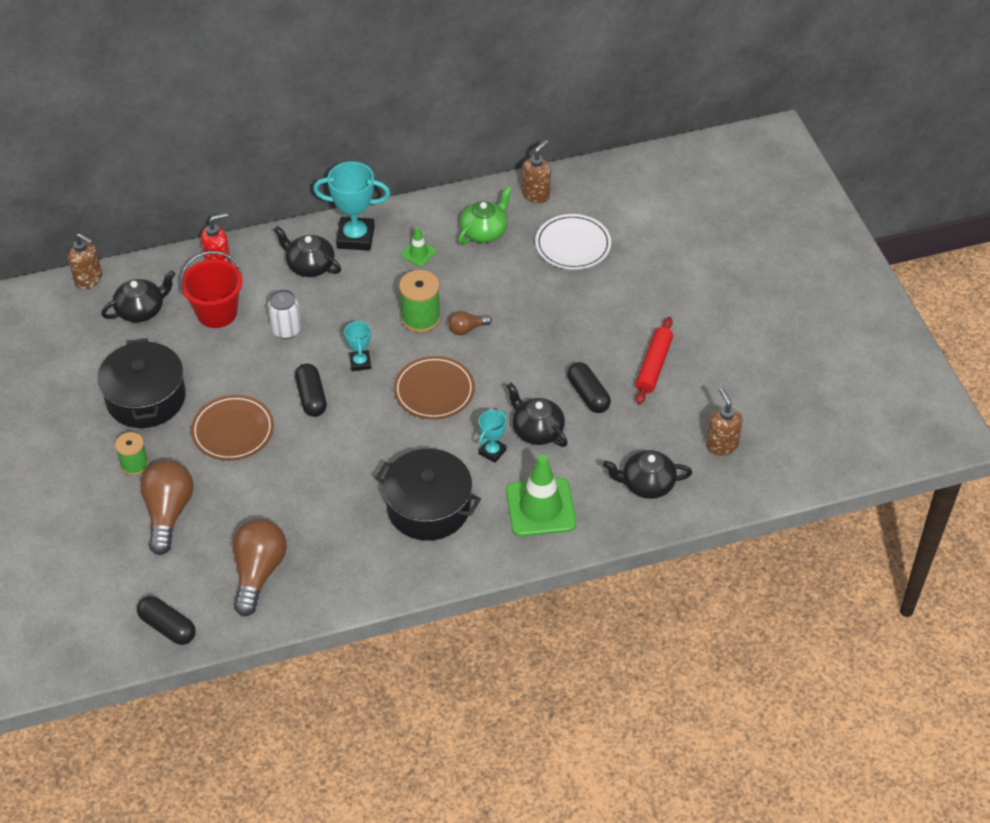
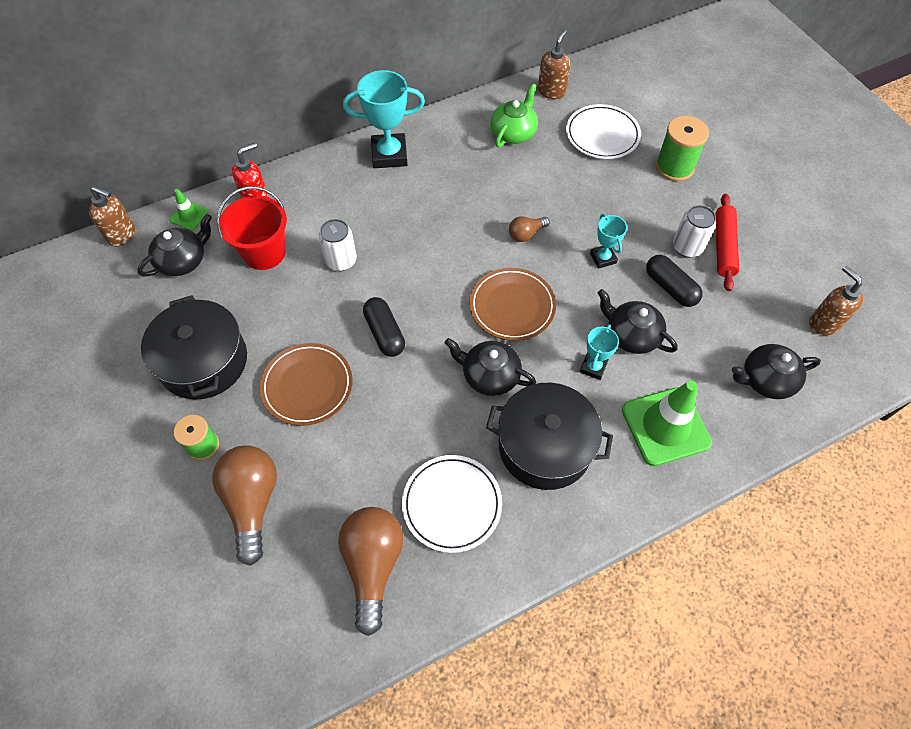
camera: 10 degrees left, 10 degrees up
black capsule [137,596,196,645] -> none
black teapot [274,226,341,277] -> black teapot moved to [445,338,536,396]
turquoise trophy [344,320,371,371] -> turquoise trophy moved to [590,214,627,269]
green spool [399,270,441,333] -> green spool moved to [655,116,709,181]
green traffic cone [401,227,437,266] -> green traffic cone moved to [170,189,208,230]
none -> white plate [402,455,502,553]
none -> white can [673,205,716,257]

